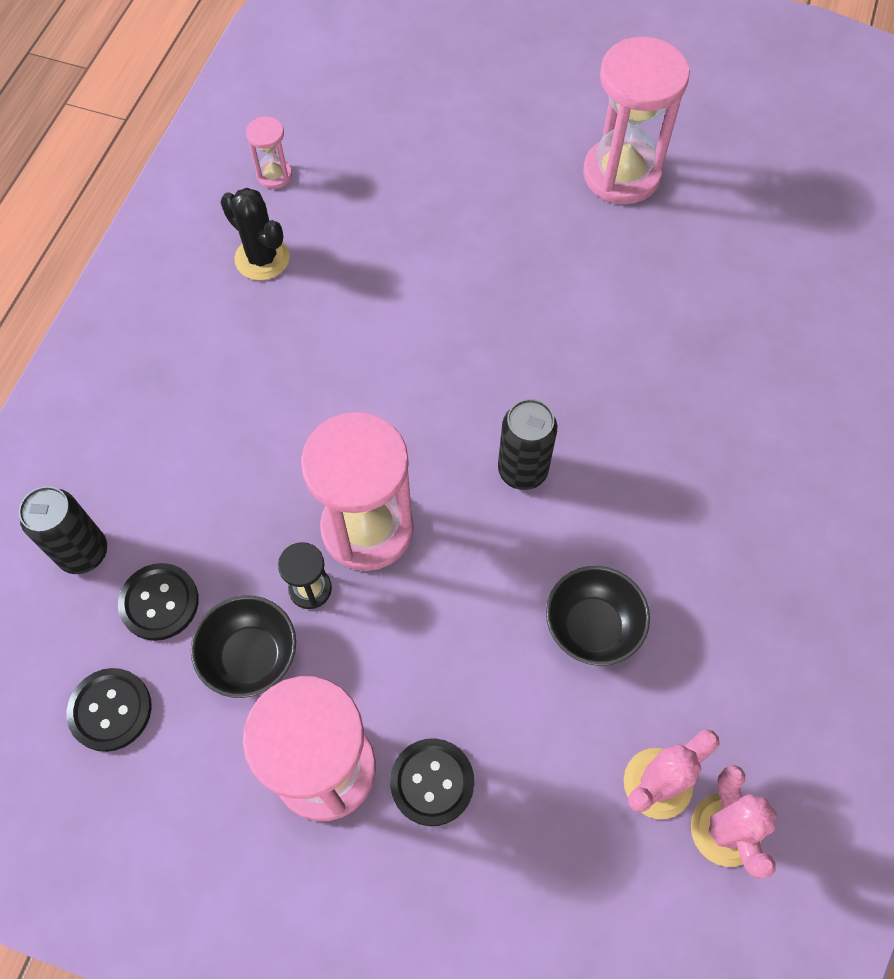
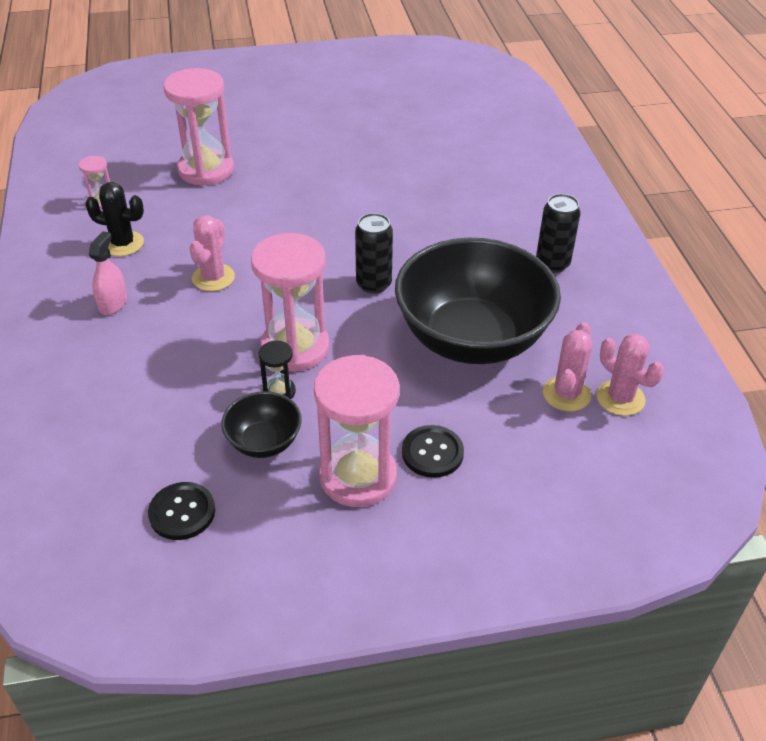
camera: 30 degrees left, 20 degrees down
black can [19,486,107,574] -> black can moved to [536,194,581,273]
black button [118,563,199,641] -> none
black bowl [546,566,650,666] -> black bowl [395,238,561,364], size x2.24
pink hourglass [583,37,690,204] -> pink hourglass moved to [163,68,234,186]
none -> pink spray bottle [89,231,127,315]
none -> pink cactus [190,215,235,291]

